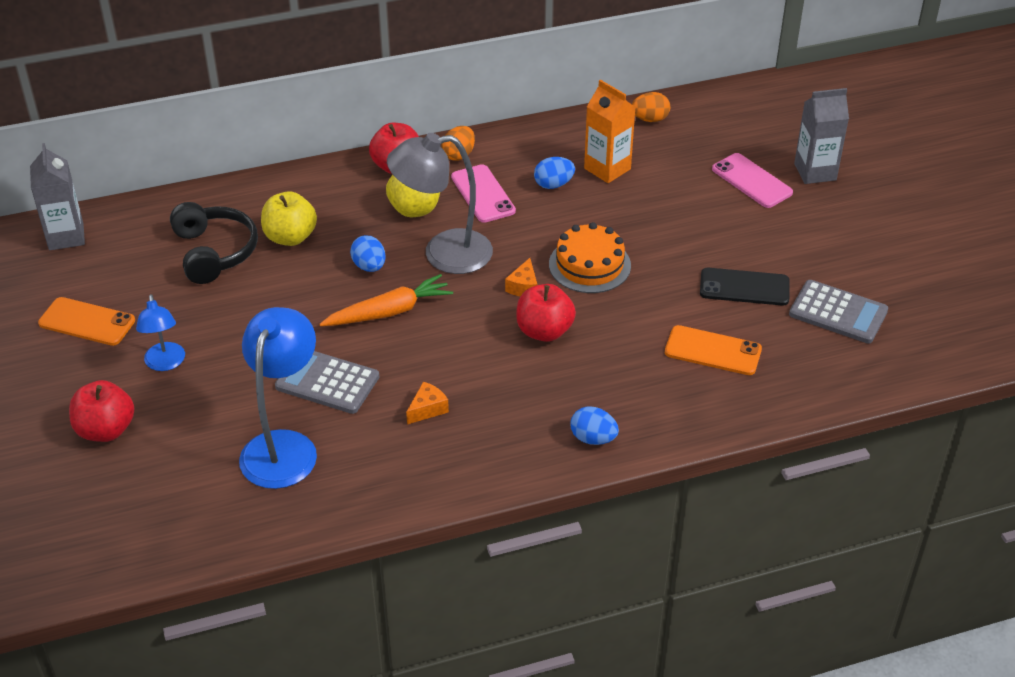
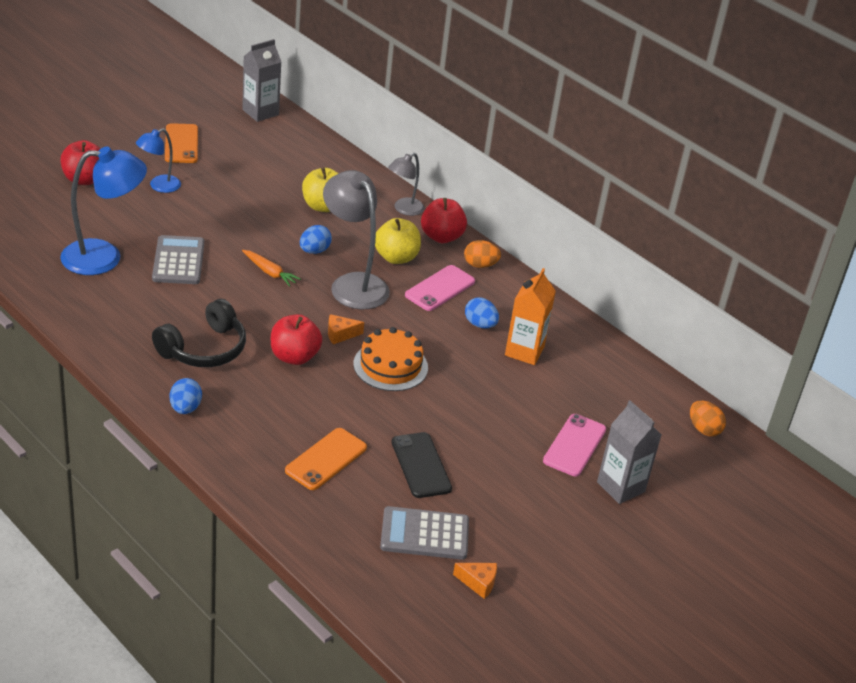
camera: 60 degrees right, 5 degrees down
black headphones [170,202,258,284] -> black headphones moved to [152,299,246,367]
orange carrot [319,274,453,326] -> orange carrot [242,250,301,287], size x0.64
orange cheese [406,382,449,424] -> orange cheese moved to [453,563,497,599]
orange egg [632,92,670,122] -> orange egg moved to [690,401,726,436]
orange phone [665,325,762,375] -> orange phone turned 45 degrees clockwise [285,428,367,490]
grey calculator [789,280,888,344] -> grey calculator turned 90 degrees clockwise [380,506,469,560]
none -> grey lamp [388,153,425,216]

